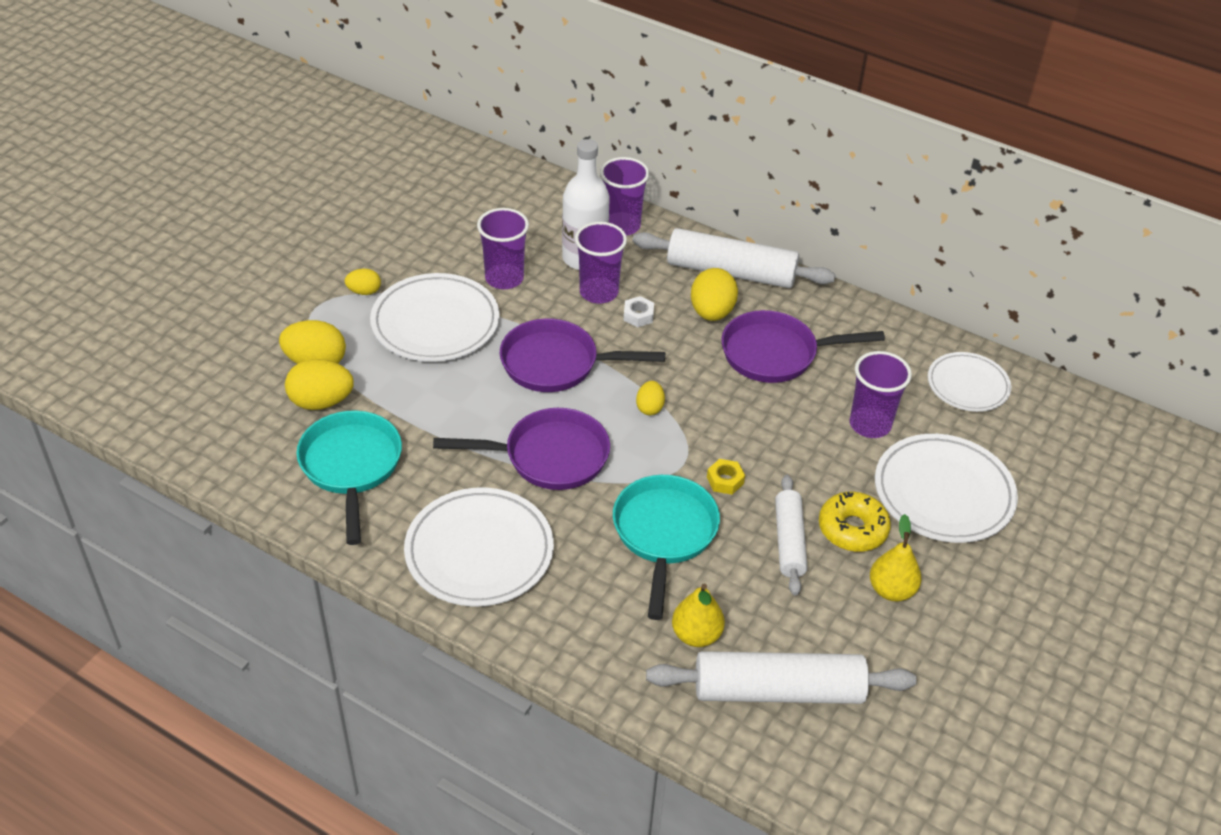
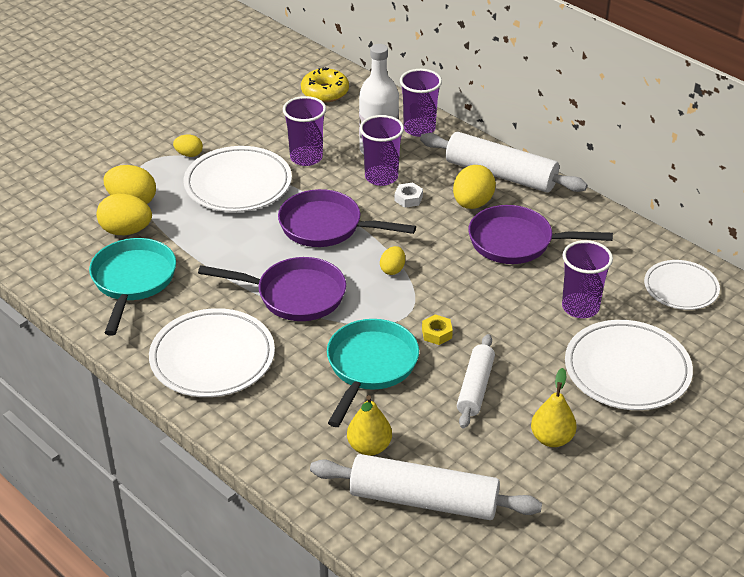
camera: 15 degrees right, 5 degrees down
yellow donut [819,492,891,552] -> yellow donut moved to [301,67,349,102]

